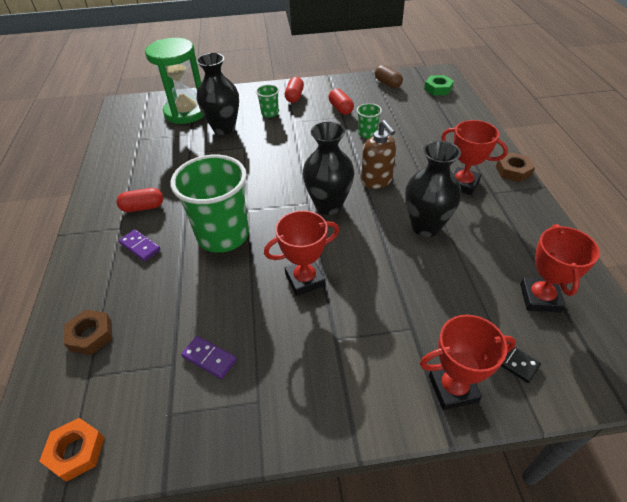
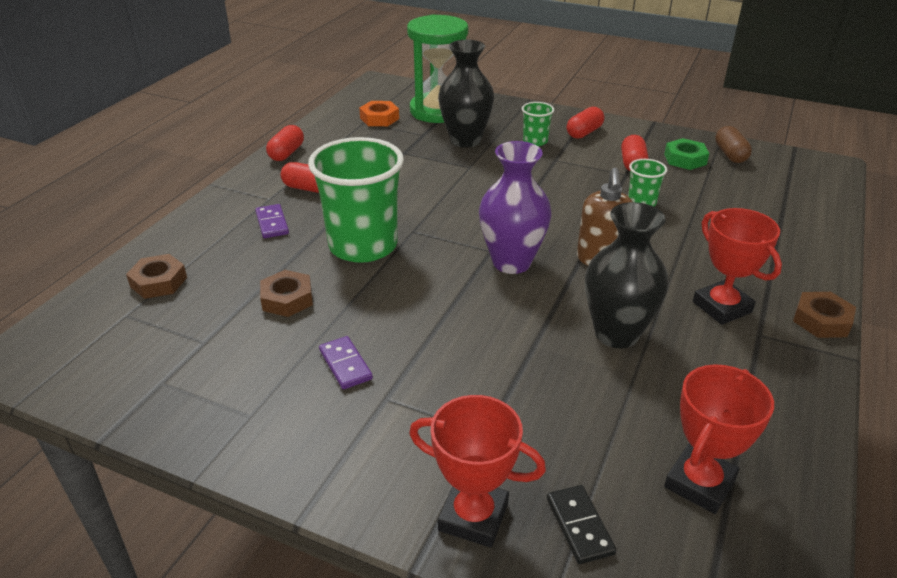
camera: 30 degrees right, 10 degrees down
orange nut [39,418,105,482] -> orange nut moved to [359,101,399,126]
purple domino [181,336,237,379] -> purple domino moved to [319,336,373,389]
red trophy [264,210,339,296] -> none
black vase [303,122,354,215] -> purple vase [479,141,551,274]
green nut [424,75,454,96] -> green nut moved to [664,138,709,170]
none -> brown nut [260,270,313,317]
none -> red capsule [266,125,304,161]

